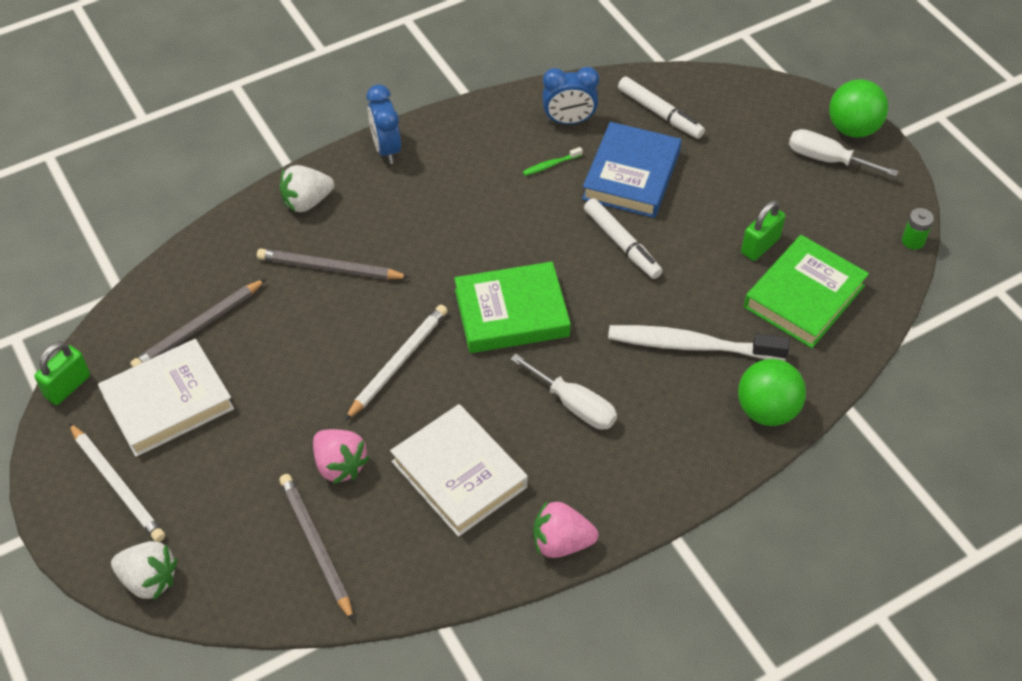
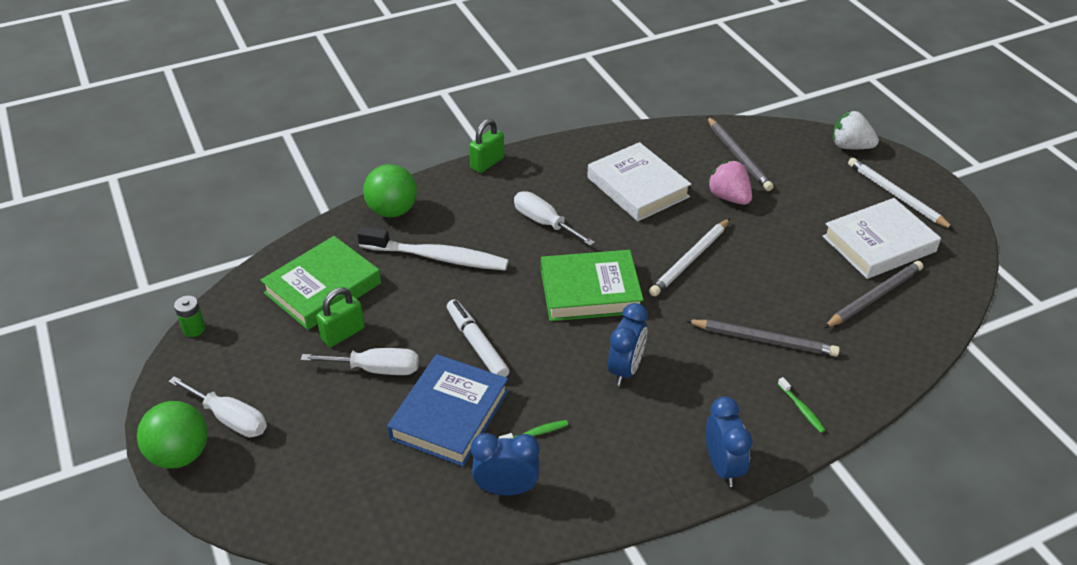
camera: 175 degrees left, 10 degrees down
green padlock [34,341,90,405] -> green padlock moved to [469,119,504,173]
white strawberry [280,165,334,212] -> green toothbrush [778,377,825,433]
pink strawberry [533,501,598,558] -> none
white marker [618,77,705,139] -> none
none -> white screwdriver [301,348,419,375]
none -> blue clock [608,303,648,386]

